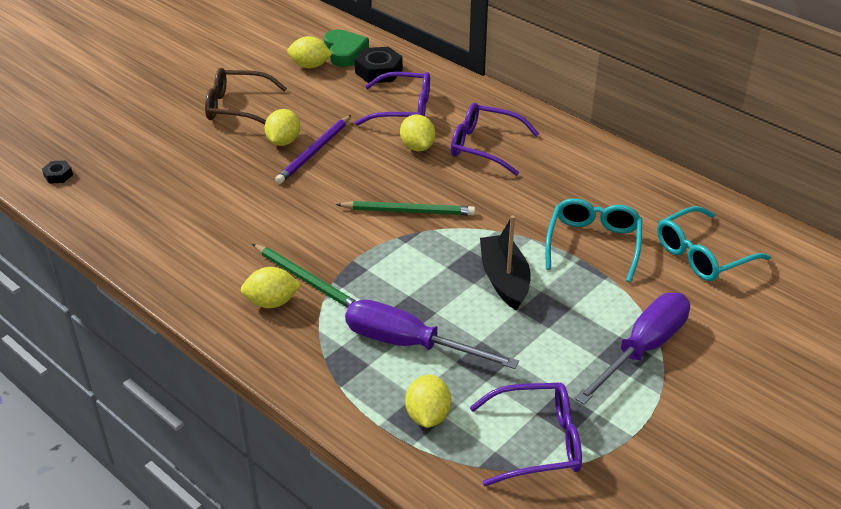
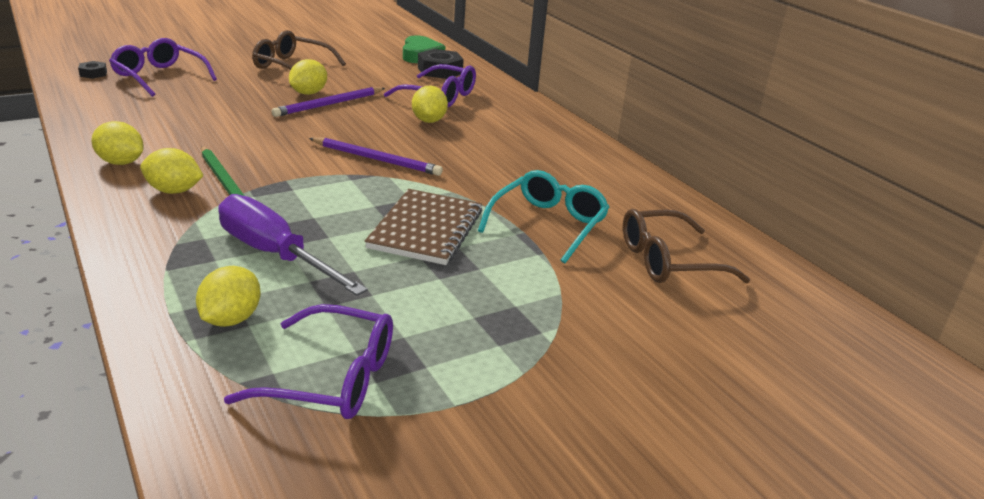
camera: 15 degrees right, 10 degrees down
yellow lemon [287,36,332,68] -> yellow lemon moved to [91,121,144,165]
green pencil [336,201,475,215] -> purple pencil [309,137,443,176]
purple glasses [451,103,539,176] -> purple glasses moved to [109,38,217,97]
black boat [480,215,531,310] -> brown notebook [365,189,482,265]
purple screwdriver [574,292,690,405] -> none
turquoise glasses [657,206,771,281] -> brown glasses [623,209,750,283]

